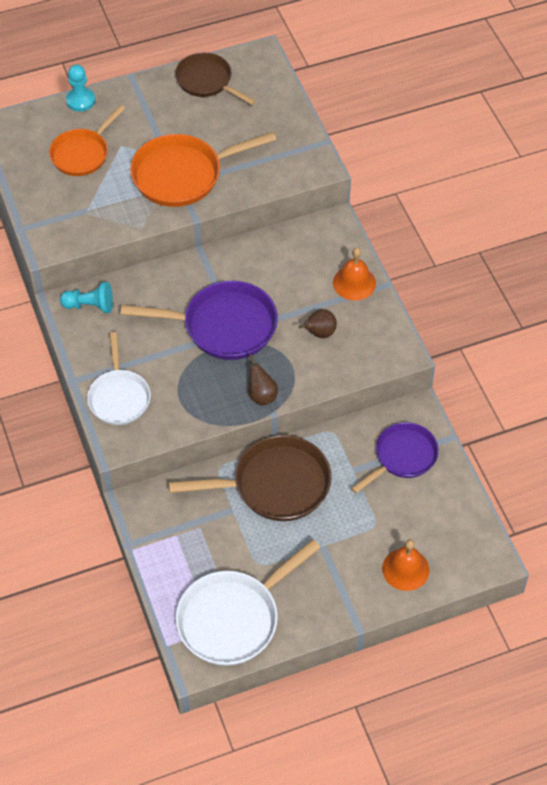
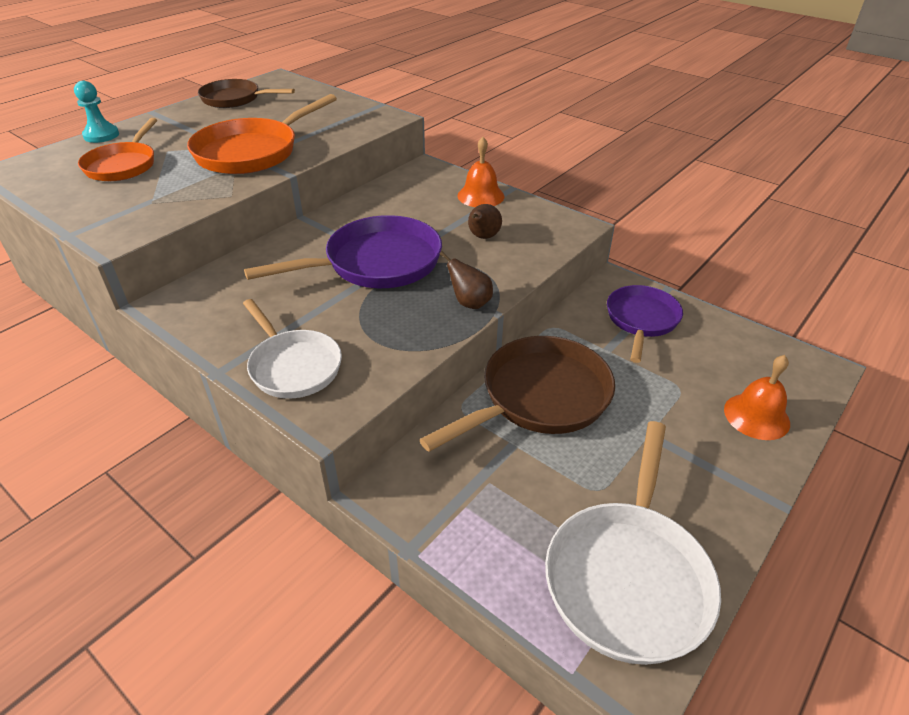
camera: 30 degrees left, 15 degrees down
turquoise pawn [60,282,113,313] -> none

